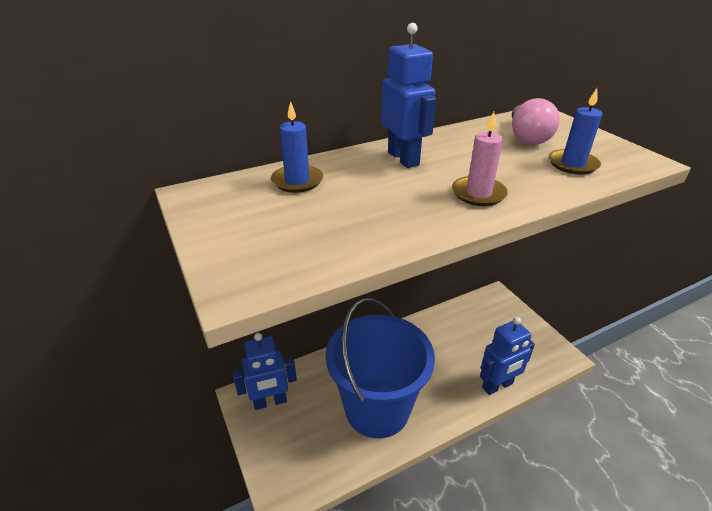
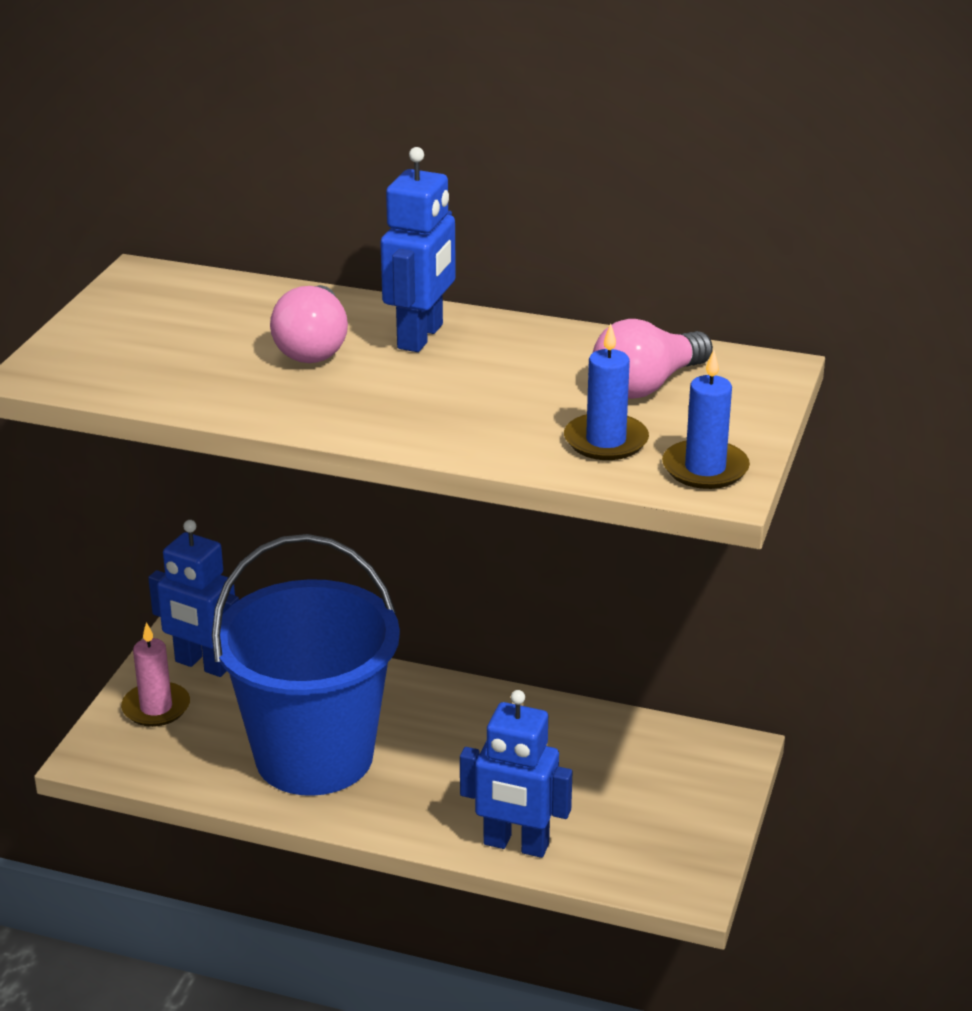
camera: 45 degrees right, 5 degrees down
blue candle [271,101,323,193] -> blue candle moved to [662,350,750,489]
pink candle [452,112,508,206] -> pink candle moved to [121,622,190,727]
none -> pink light bulb [270,285,348,363]

